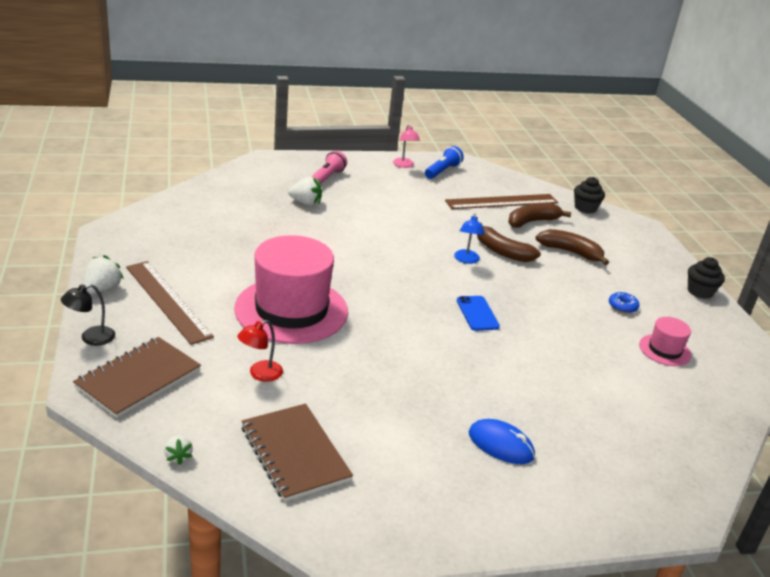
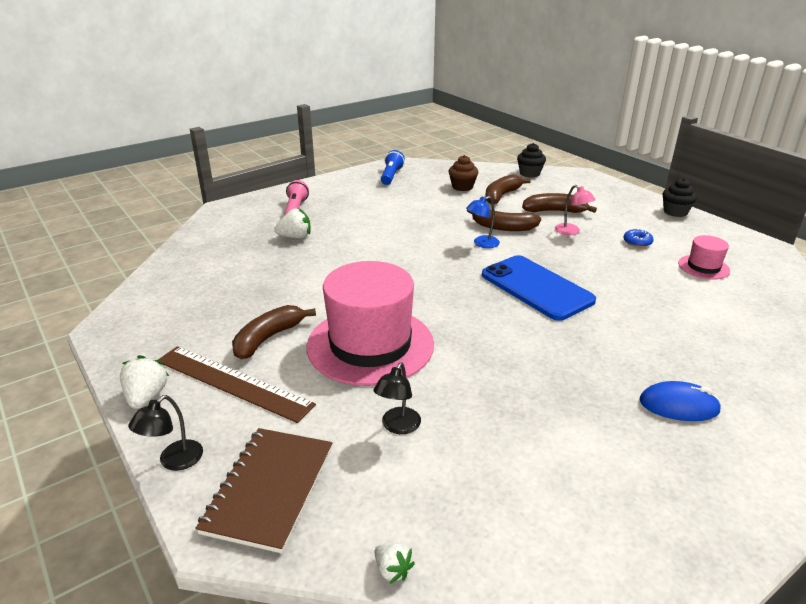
camera: 20 degrees left, 0 degrees up
red lamp [237,320,283,382] -> black lamp [373,362,421,434]
brown notebook [242,404,353,502] -> none
pink lamp [393,125,420,168] -> pink lamp moved to [555,185,596,235]
brown ruler [445,194,558,209] -> brown cupcake [448,155,478,191]
blue lamp [454,214,485,264] -> blue lamp turned 75 degrees clockwise [466,196,500,248]
blue phone [457,296,500,331] -> blue phone [482,255,596,321], size x1.93
none -> brown banana [232,305,316,360]

